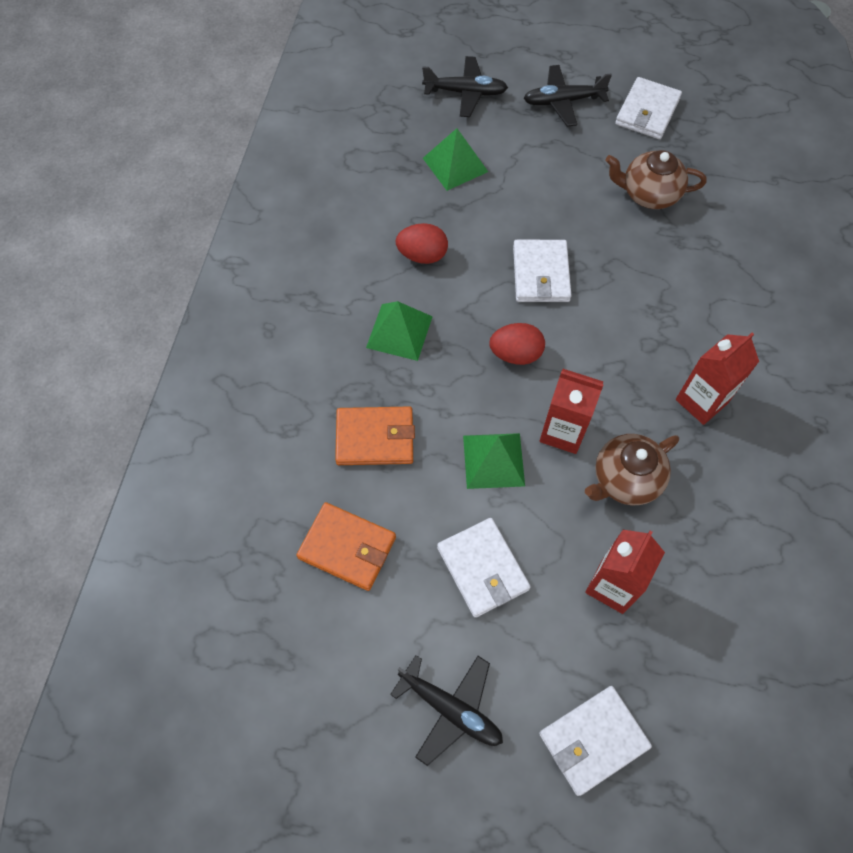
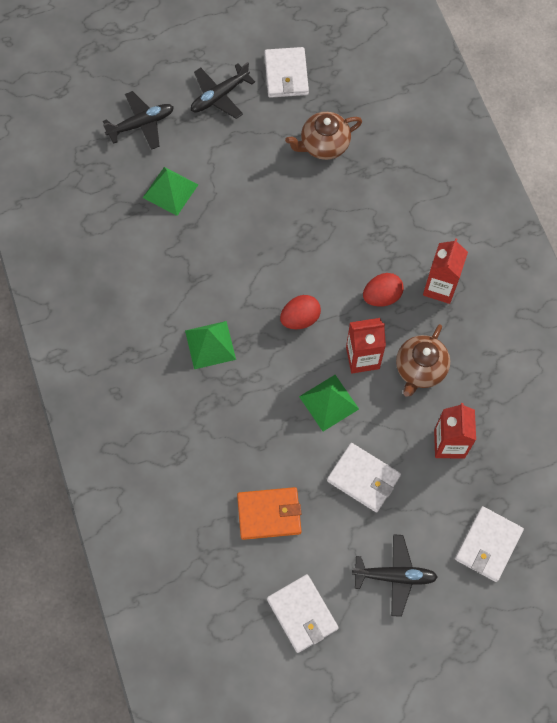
camera: 30 degrees left, 5 degrees up
orange wallet [335,406,415,465] -> none
red egg [395,223,448,264] -> red egg moved to [363,273,404,307]
white wallet [513,240,572,302] -> white wallet moved to [267,574,339,653]

